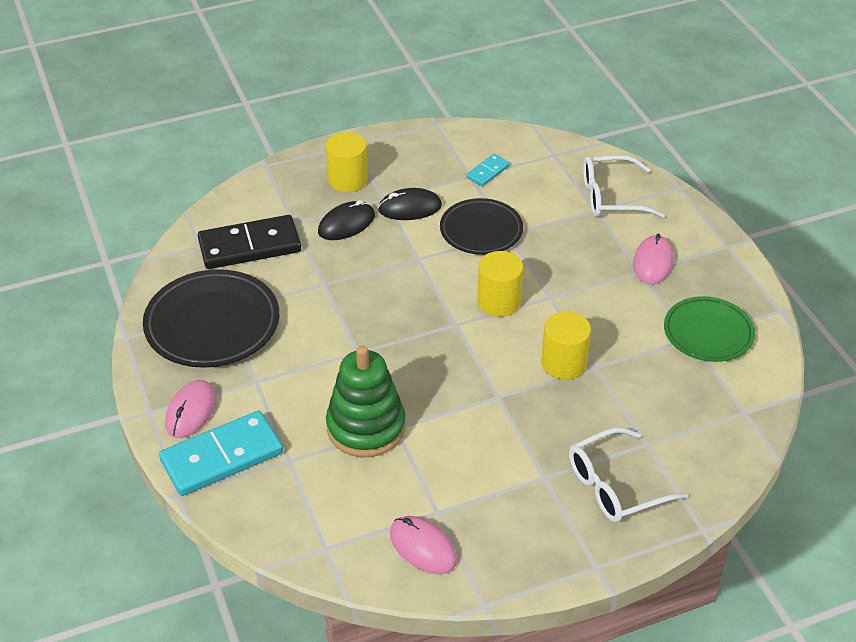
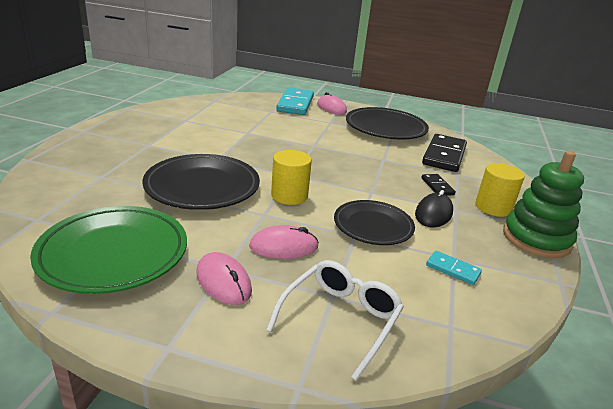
camera: 125 degrees right, 15 degrees down
black mouse [318,200,375,240] -> black domino [421,174,456,196]
green stacking toy [326,345,406,457] -> green stacking toy moved to [503,151,584,258]
pink mouse [390,516,457,574] -> pink mouse moved to [249,225,319,259]
turquoise domino [466,154,510,186] -> turquoise domino turned 45 degrees counterclockwise [426,251,482,285]
yellow cylinder [541,311,591,380] -> black plate [143,154,260,210]
white glasses [569,427,689,523] -> none
green plate [664,296,755,362] -> green plate [30,206,187,294], size x1.51

